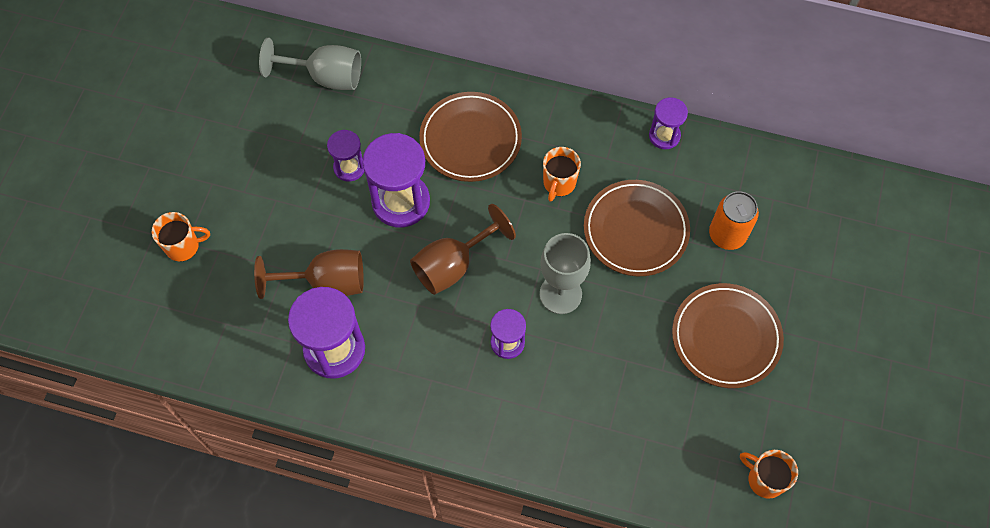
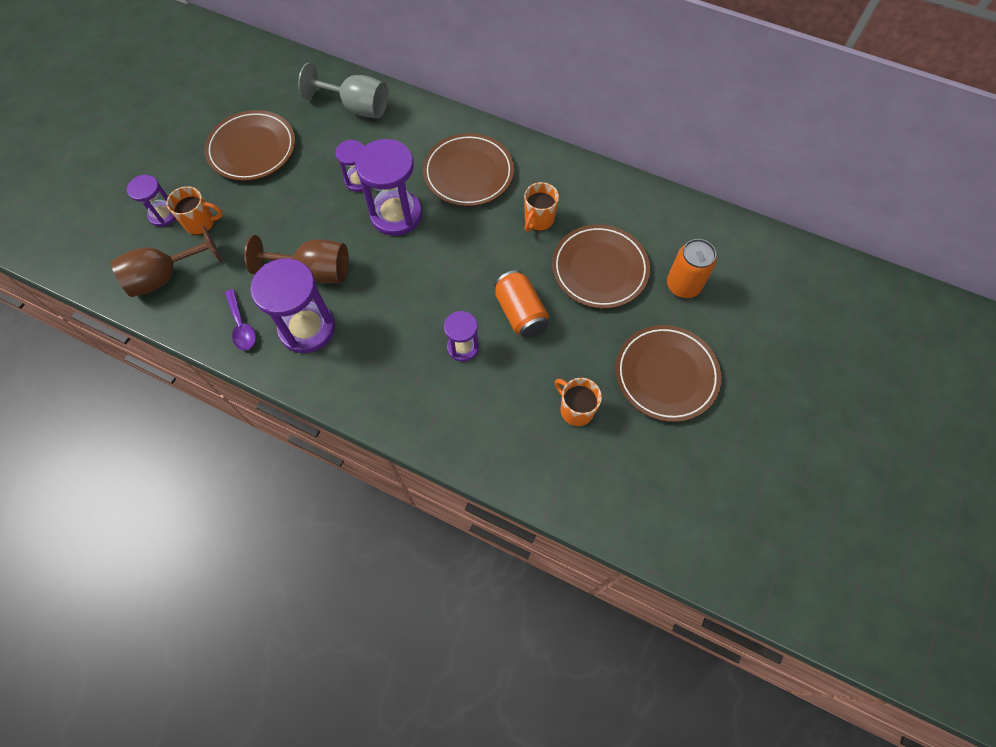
camera: 10 degrees right, 0 degrees up
brown goblet [410,204,516,295] -> brown goblet moved to [111,225,222,297]
grey goblet [540,233,591,314] -> orange can [494,270,549,338]
purple hourglass [649,97,688,149] -> purple hourglass moved to [127,175,176,227]
orange mug [740,450,798,499] -> orange mug moved to [555,378,602,426]
none -> brown plate [204,110,295,181]
none -> purple spoon [225,289,256,351]

